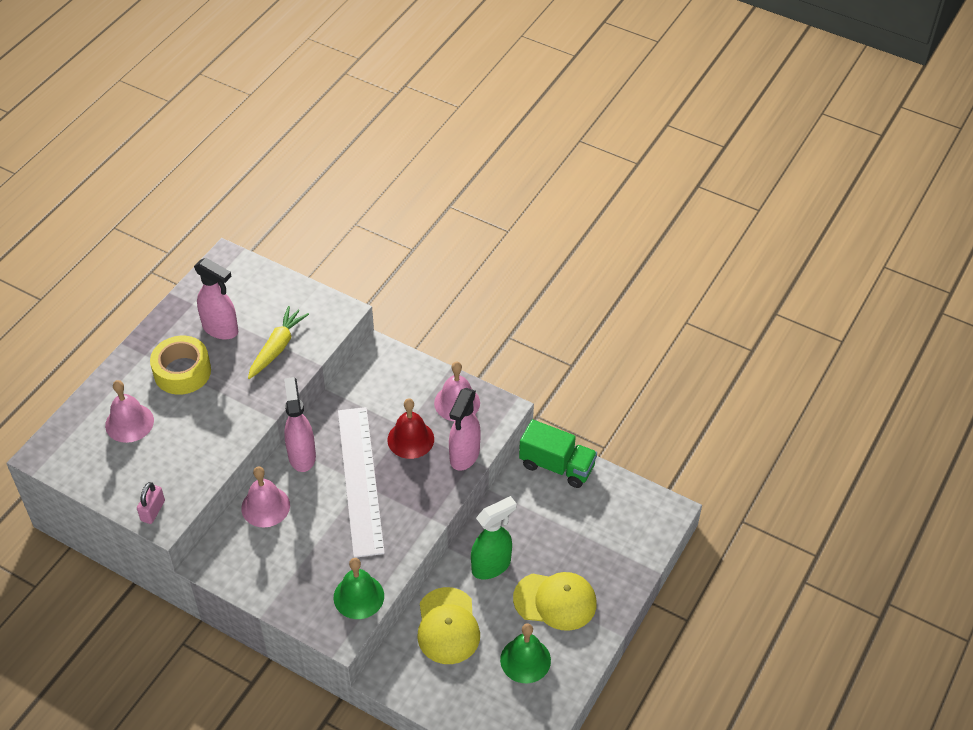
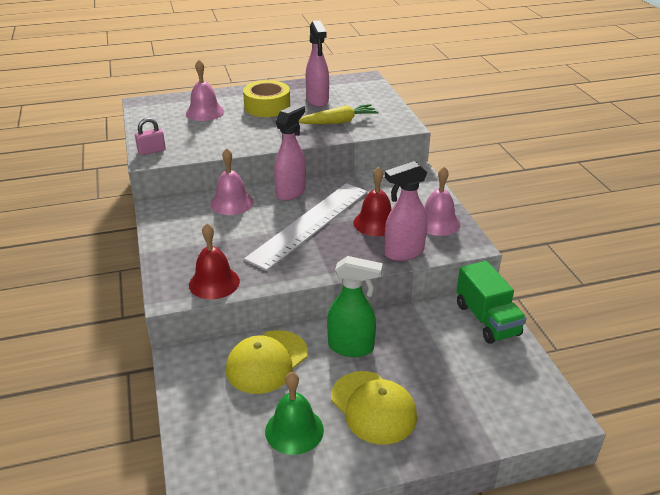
camera: 45 degrees right, 15 degrees down
green bell [334,558,384,619] -> red bell [189,223,240,299]

